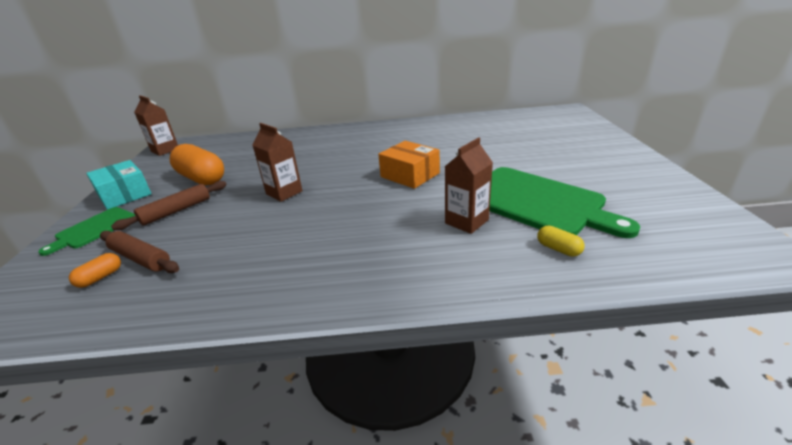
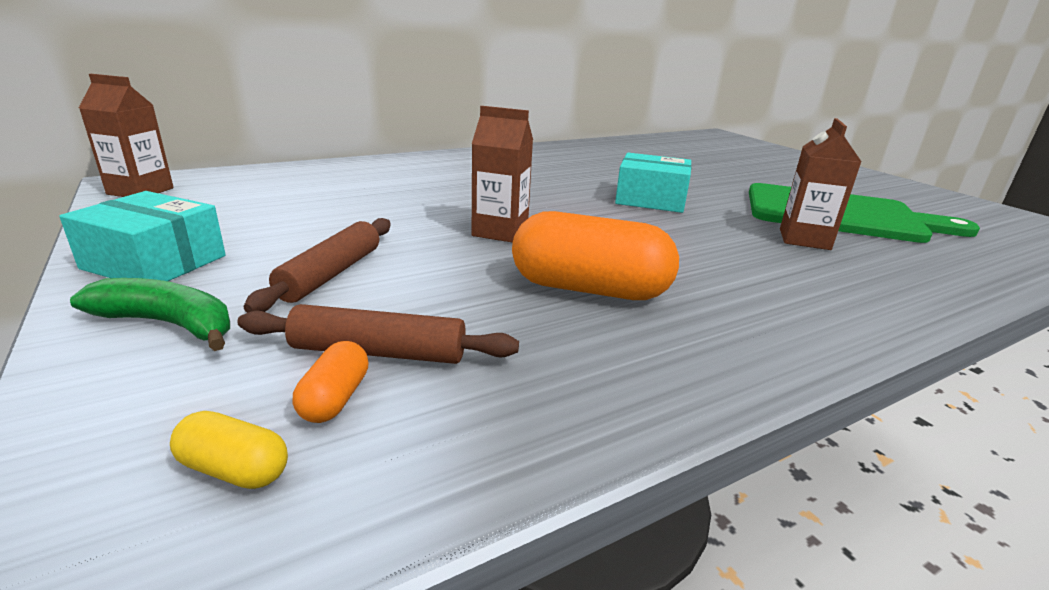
camera: 30 degrees left, 5 degrees down
green cutting board [38,207,135,256] -> green banana [70,278,230,351]
orange capsule [169,144,224,185] -> orange capsule moved to [512,211,679,300]
orange box [378,141,440,189] -> turquoise box [615,153,692,213]
yellow capsule [537,226,584,257] -> yellow capsule moved to [170,411,288,489]

